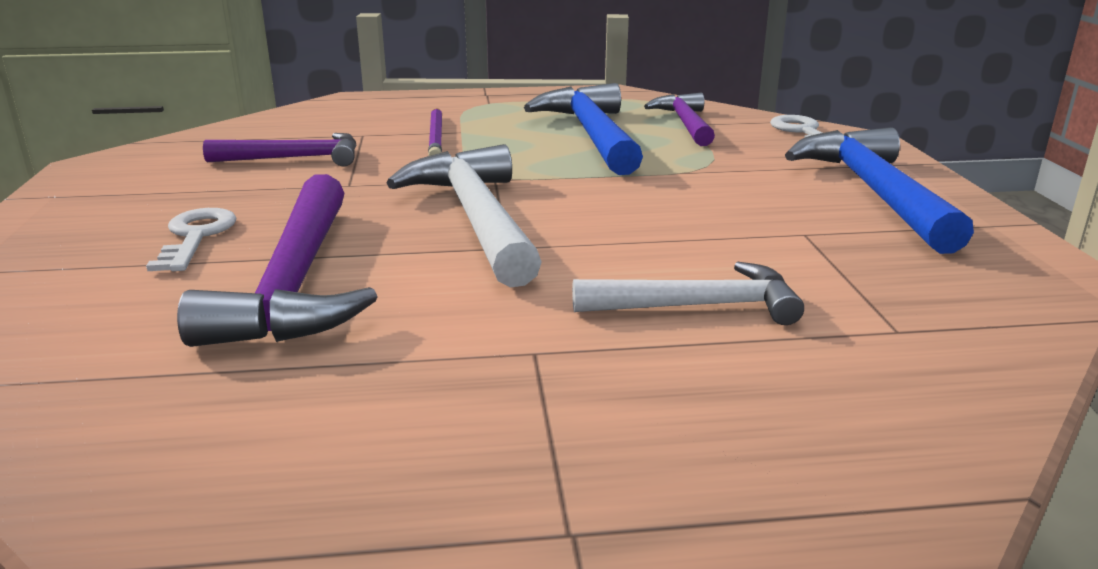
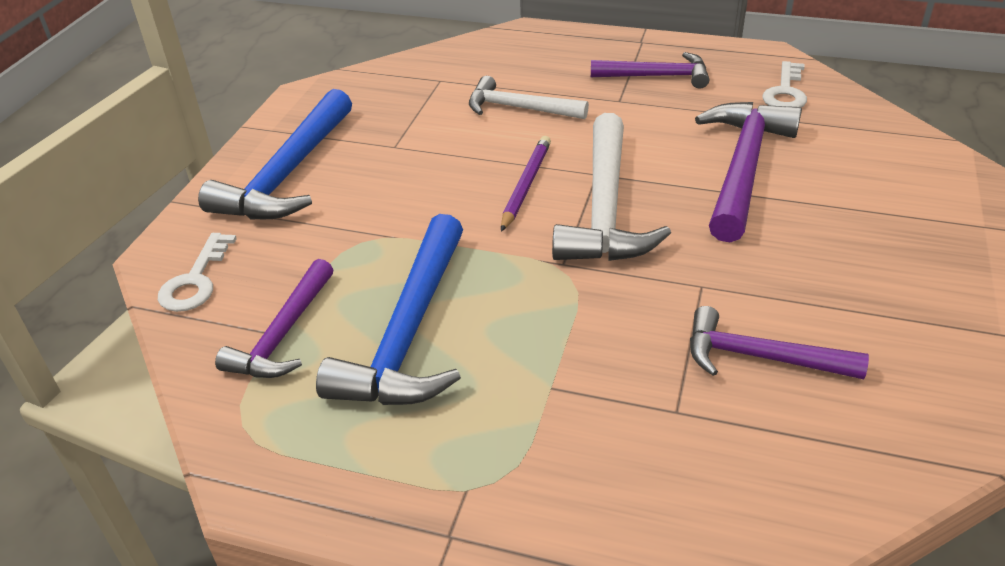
camera: 155 degrees left, 15 degrees up
white key [146,208,237,271] -> white key moved to [762,61,807,107]
purple pencil [428,108,442,156] -> purple pencil moved to [501,136,551,232]
none -> purple hammer [591,52,709,89]

